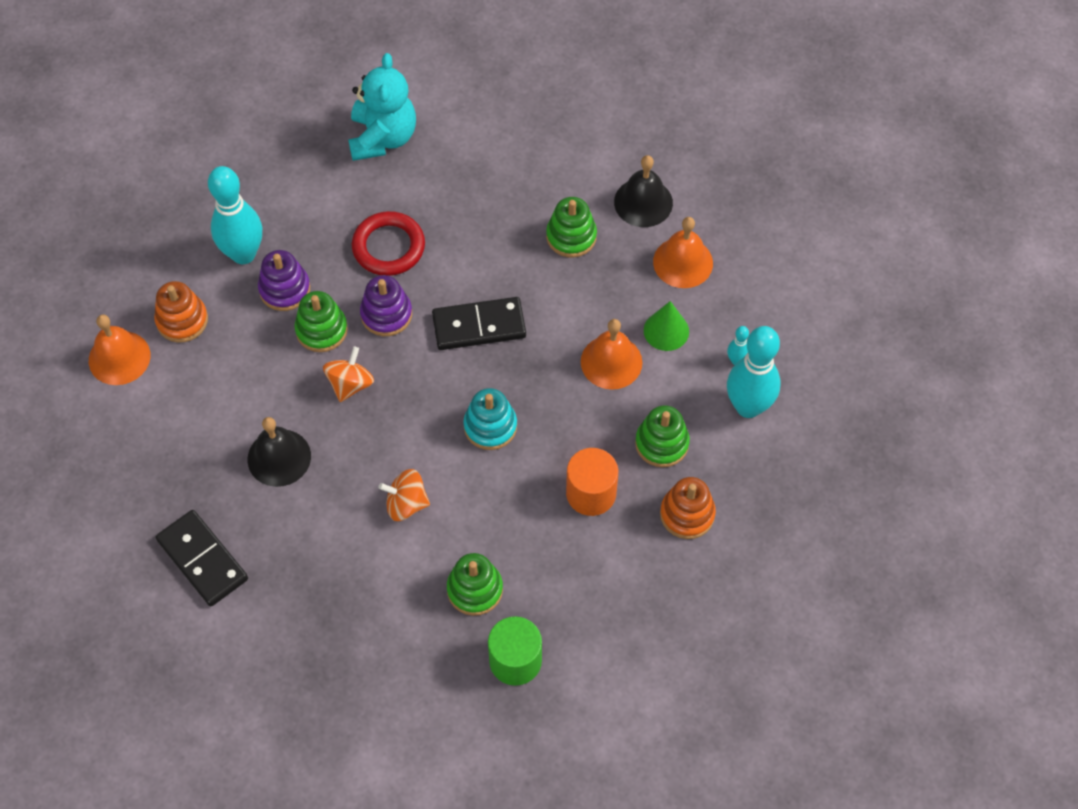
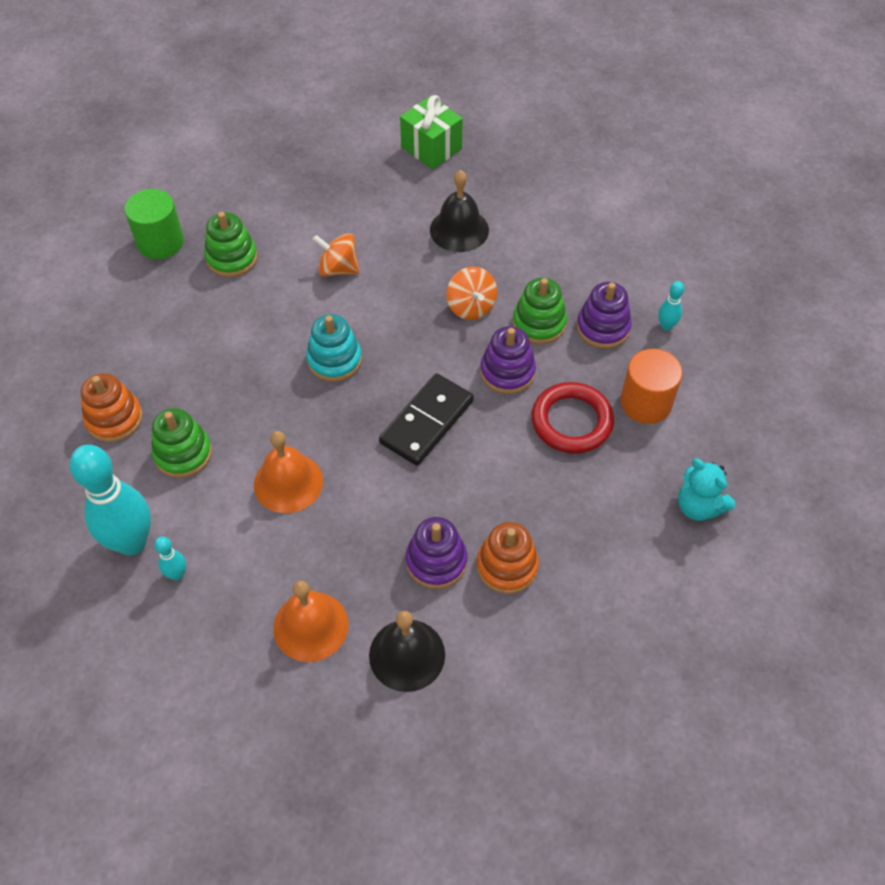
camera: 135 degrees right, 5 degrees down
orange bell [89,315,150,385] -> none
orange stacking toy [154,281,208,343] -> orange stacking toy moved to [476,522,539,594]
black domino [156,510,248,606] -> green gift [400,95,463,169]
turquoise bowling pin [208,166,262,264] -> turquoise bowling pin [658,281,684,331], size x0.43
turquoise teddy bear [348,53,416,161] -> turquoise teddy bear [678,458,735,521], size x0.62
orange spinning top [378,469,430,521] -> orange spinning top turned 120 degrees counterclockwise [313,233,360,277]
green stacking toy [546,197,597,258] -> purple stacking toy [406,517,467,589]
orange cylinder [566,448,618,516] -> orange cylinder moved to [620,349,683,424]
green cone [644,301,689,351] -> none

